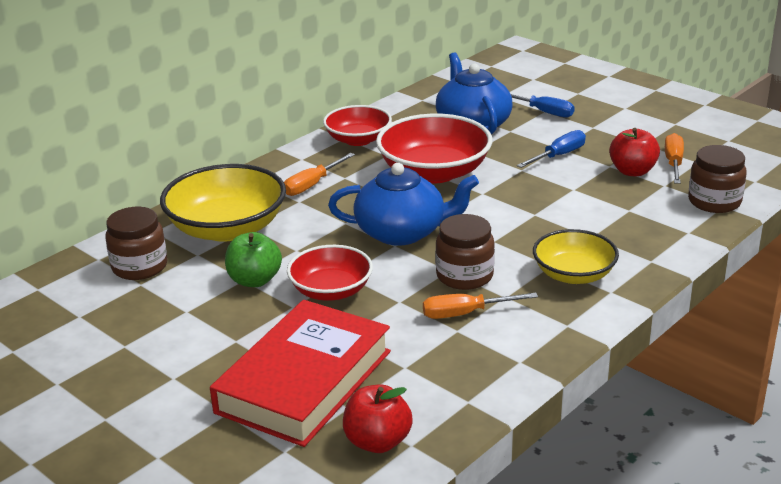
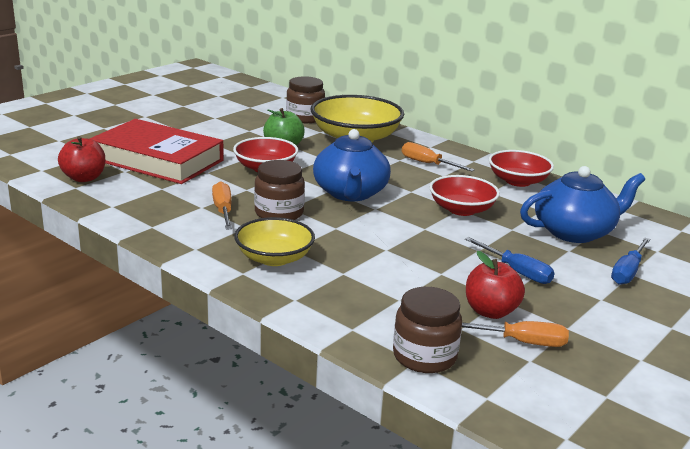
camera: 85 degrees right, 5 degrees down
red bowl [376,114,492,184] -> red bowl [429,175,500,216], size x0.63

